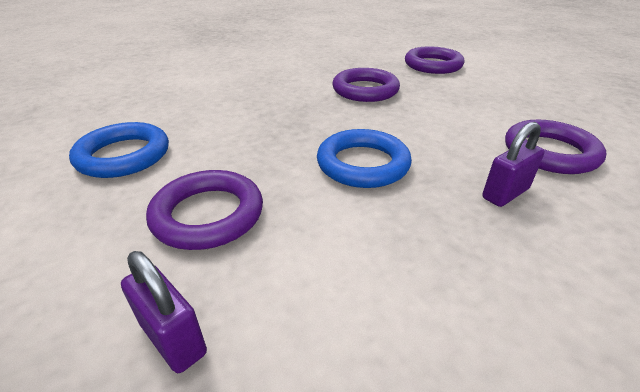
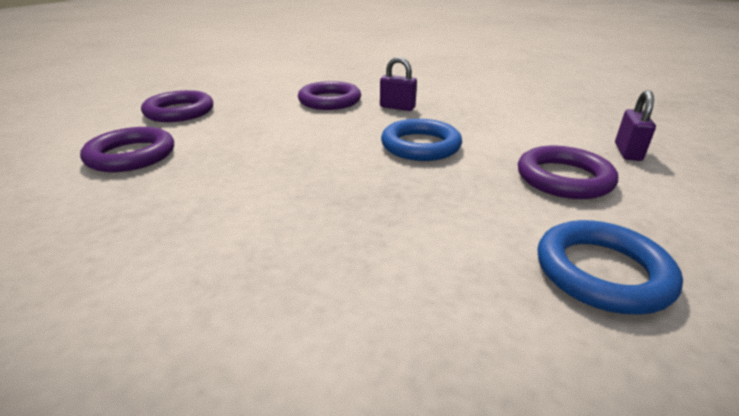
camera: 120 degrees left, 5 degrees down
purple ring [332,68,400,102] -> purple ring moved to [141,90,213,122]

